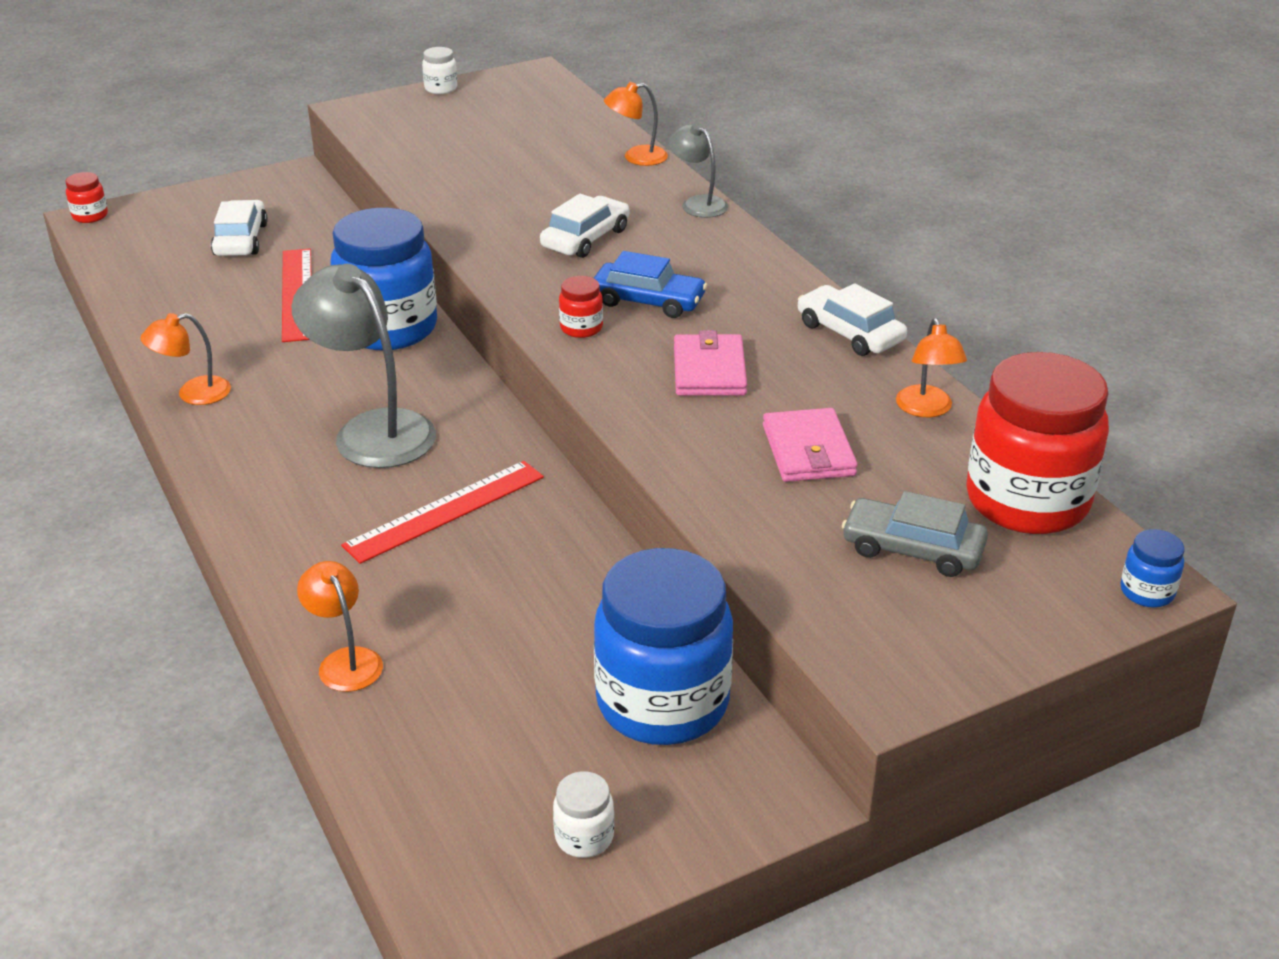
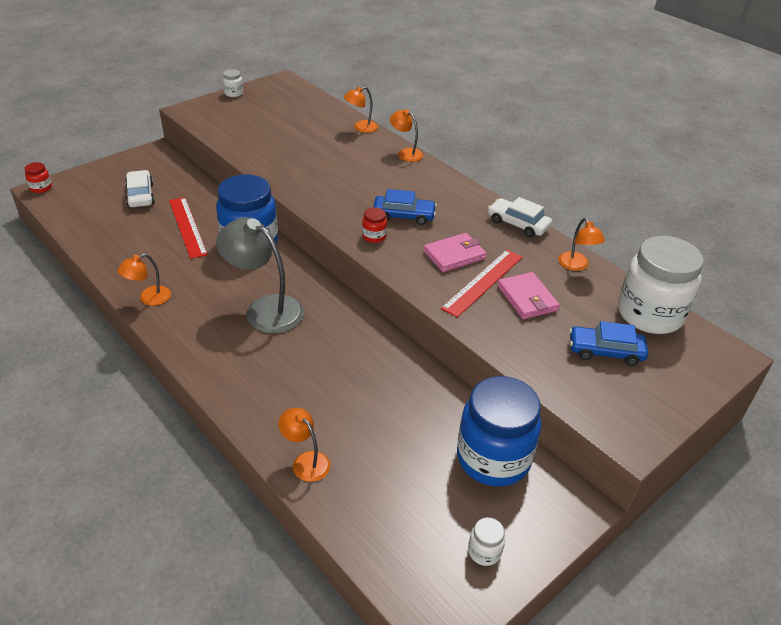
camera: 15 degrees left, 5 degrees up
red ruler [341,461,544,564] -> red ruler moved to [441,250,522,317]
white car [540,194,629,258] -> none
grey lamp [669,123,728,218] -> orange lamp [390,109,423,162]
pink wallet [674,330,747,396] -> pink wallet turned 75 degrees clockwise [423,233,487,272]
grey car [842,491,988,577] -> blue car [569,321,648,366]
red jar [966,352,1109,534] -> white jar [618,236,704,334]
blue jar [1120,529,1184,608] -> none

